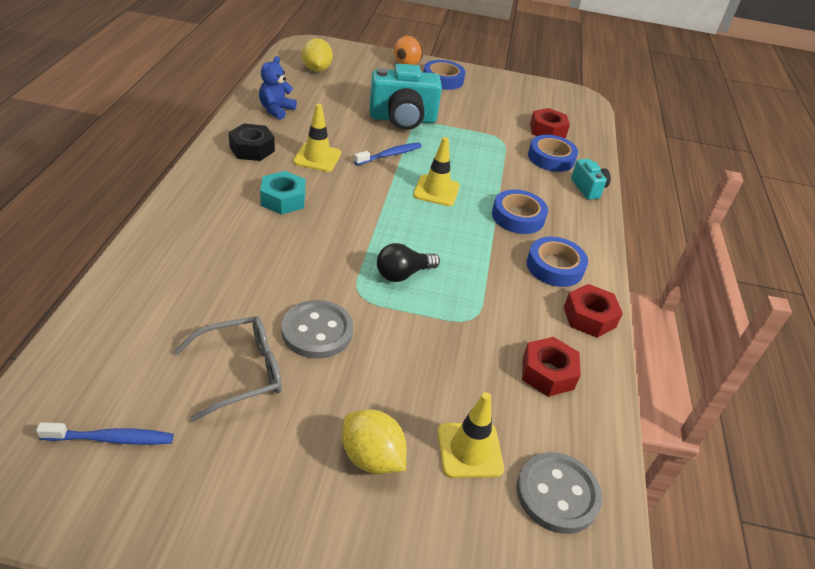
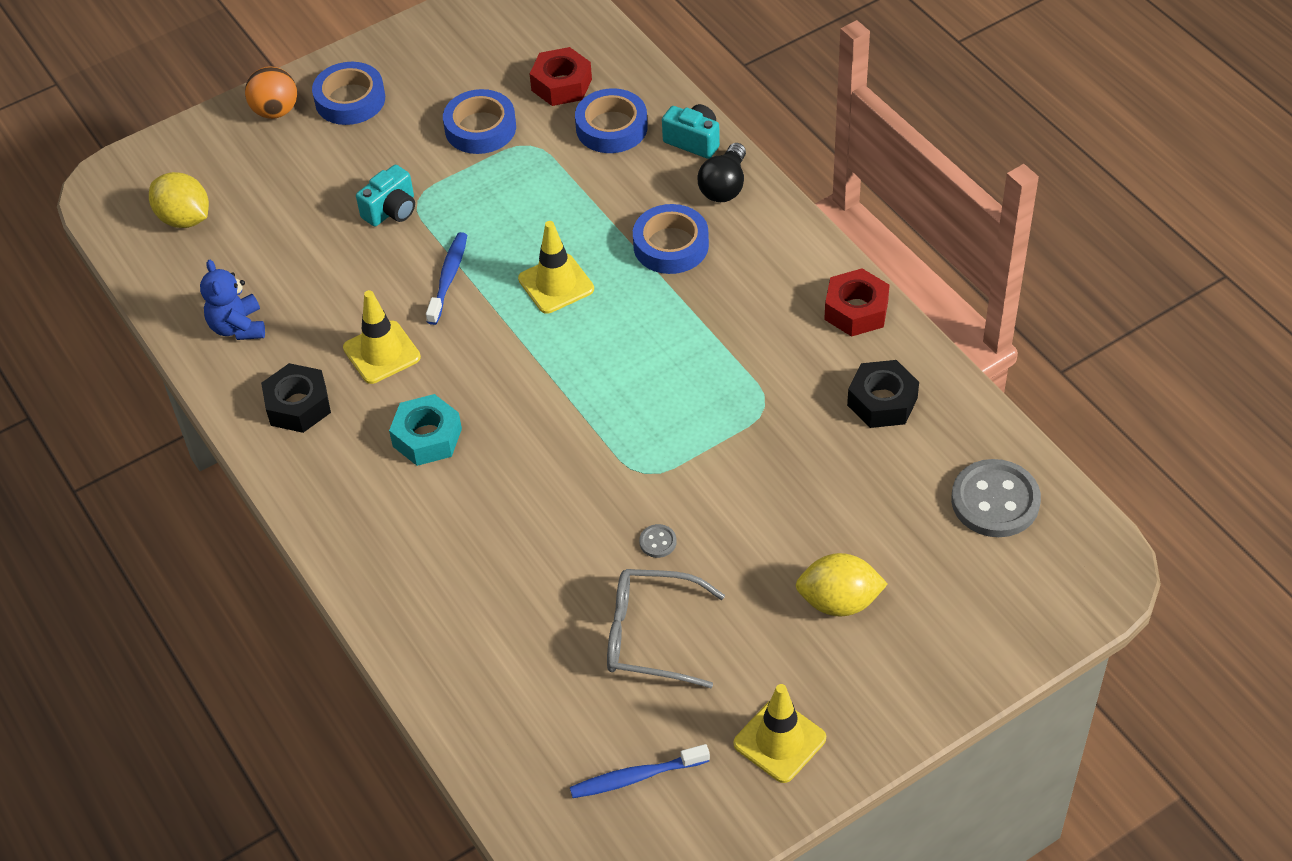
camera: 35 degrees left, 10 degrees up
blue toothbrush [36,422,174,445] -> blue toothbrush turned 150 degrees counterclockwise [570,744,710,798]
grey glasses [174,316,282,422] -> grey glasses turned 105 degrees counterclockwise [607,569,725,688]
grey button [281,300,353,358] -> grey button [639,524,677,558], size x0.42
turquoise camera [369,64,442,130] -> turquoise camera [356,165,415,227], size x0.52
black light bulb [377,243,440,282] -> black light bulb moved to [698,143,746,202]
yellow traffic cone [437,392,504,478] -> yellow traffic cone moved to [733,684,826,783]
red nut [522,337,581,397] -> black nut [847,360,919,428]
blue tape [527,237,588,287] -> blue tape moved to [443,89,516,154]

